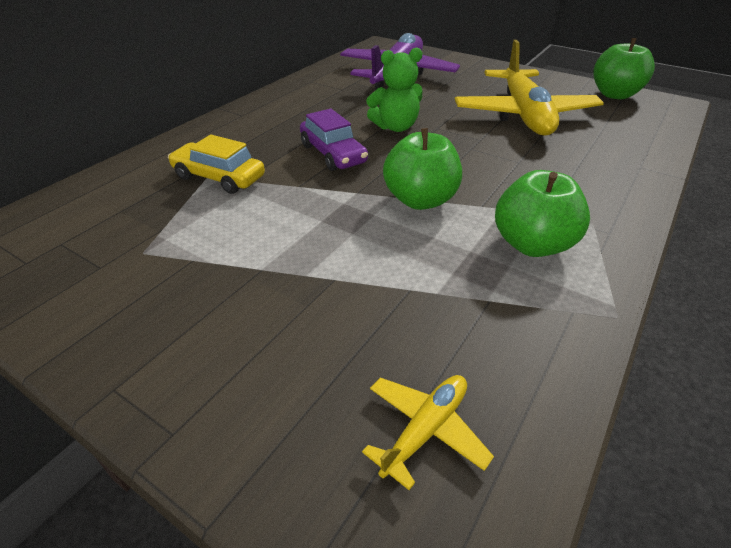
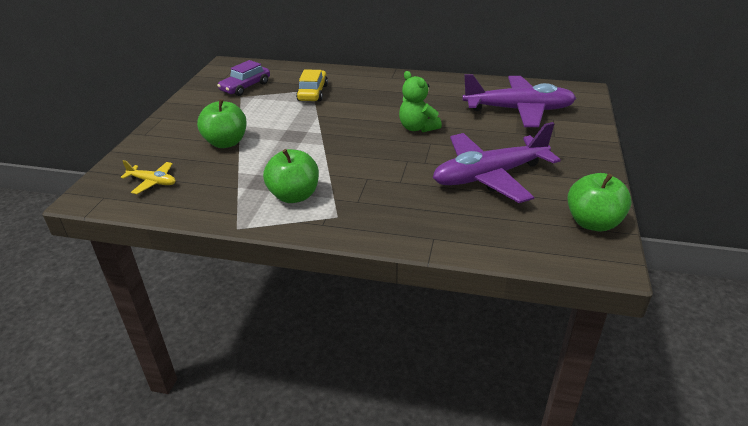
camera: 70 degrees right, 5 degrees down
purple car [300,109,368,171] -> purple car moved to [217,60,270,96]
green apple [383,128,462,210] -> green apple moved to [197,99,247,148]
yellow plane [455,40,604,136] -> purple plane [433,122,561,203]

